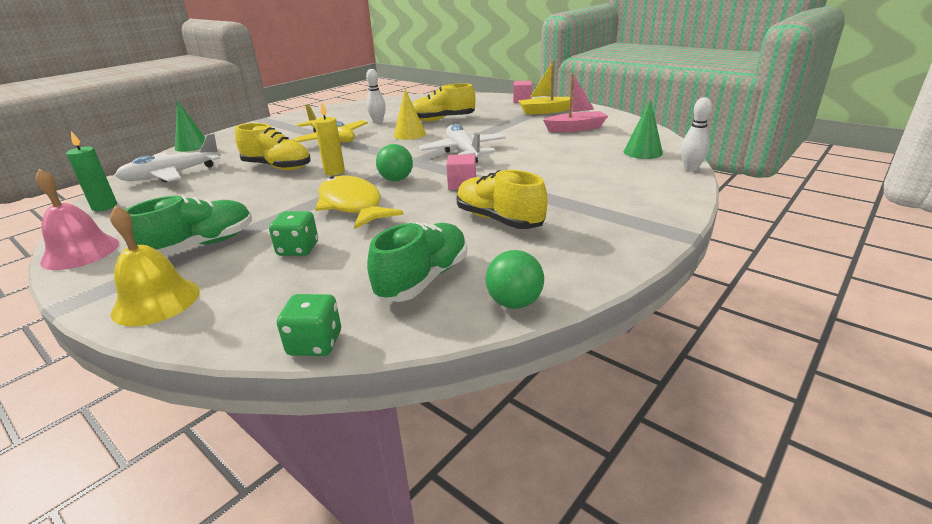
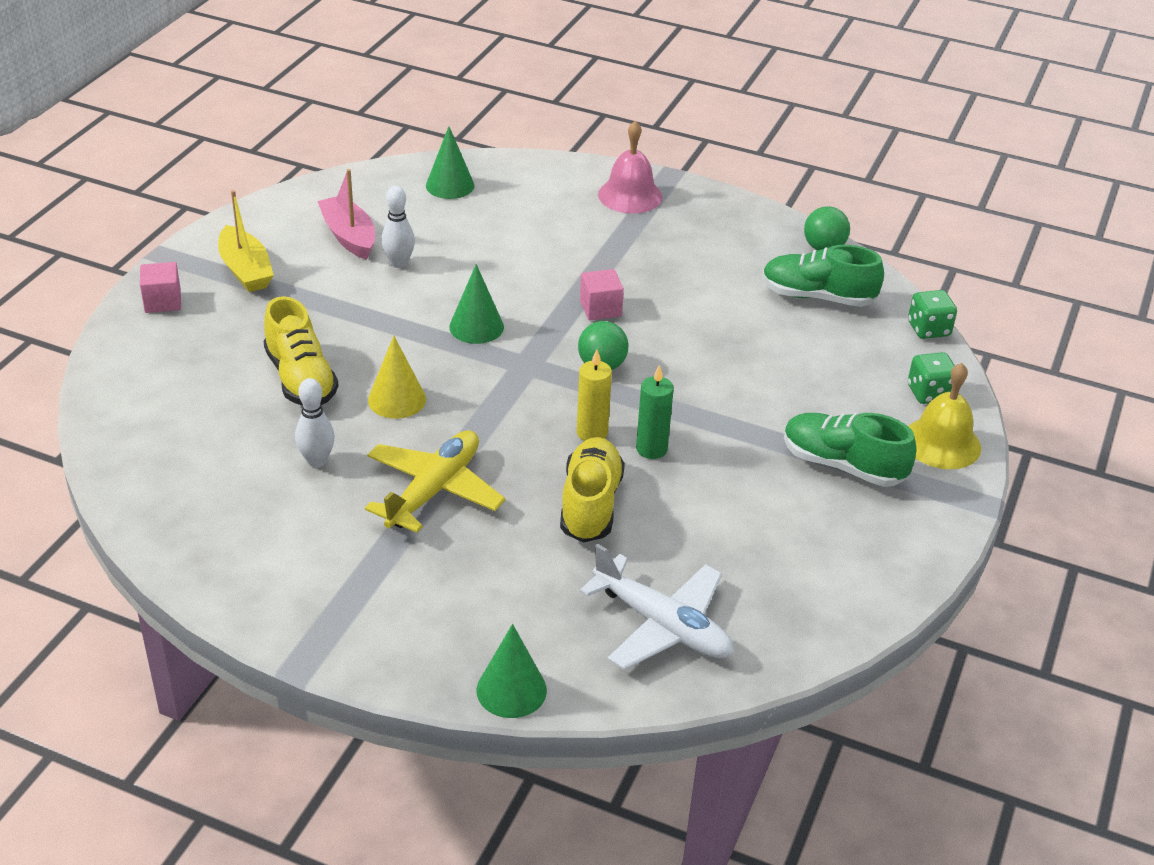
camera: 110 degrees left, 10 degrees up
pink bell [35,168,119,270] -> pink bell moved to [598,120,663,214]
green candle [66,131,117,211] -> green candle moved to [636,365,674,459]
green dice [269,211,318,256] -> green dice moved to [908,352,955,404]
yellow fish [315,176,403,229] -> none
white plane [418,124,506,163] -> green cone [449,264,504,344]
yellow shoe [456,170,547,229] -> none
white bowling pin [681,97,712,171] -> white bowling pin moved to [381,186,415,268]

